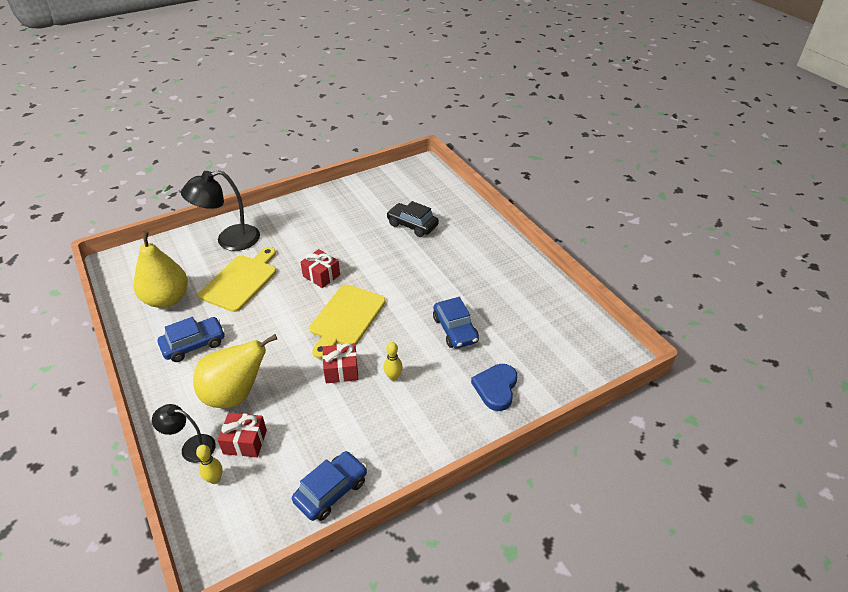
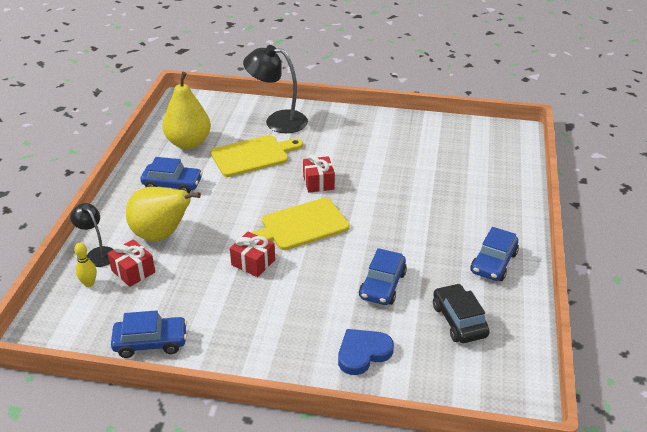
camera: 40 degrees right, 5 degrees down
yellow bowling pin [384,342,403,381] -> none
black car [386,201,439,237] -> black car moved to [433,283,490,343]
none -> blue car [470,227,519,281]

